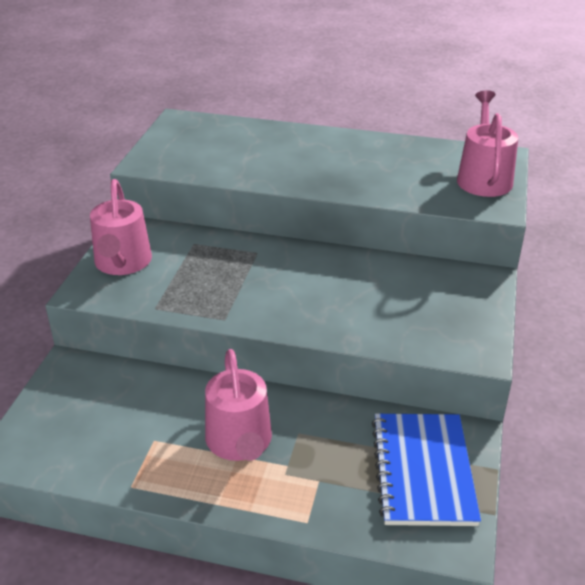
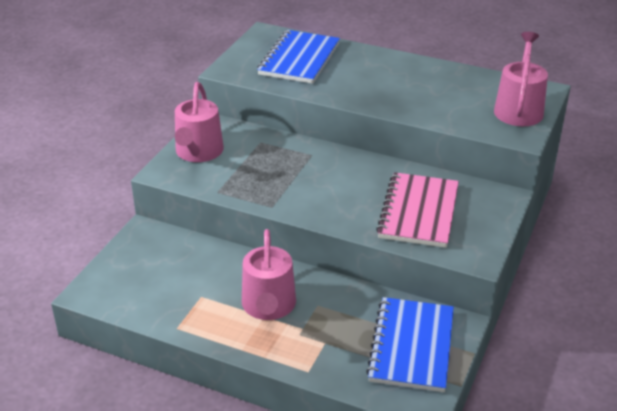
camera: 10 degrees right, 0 degrees up
none -> blue notebook [257,30,340,84]
none -> pink notebook [376,172,459,248]

